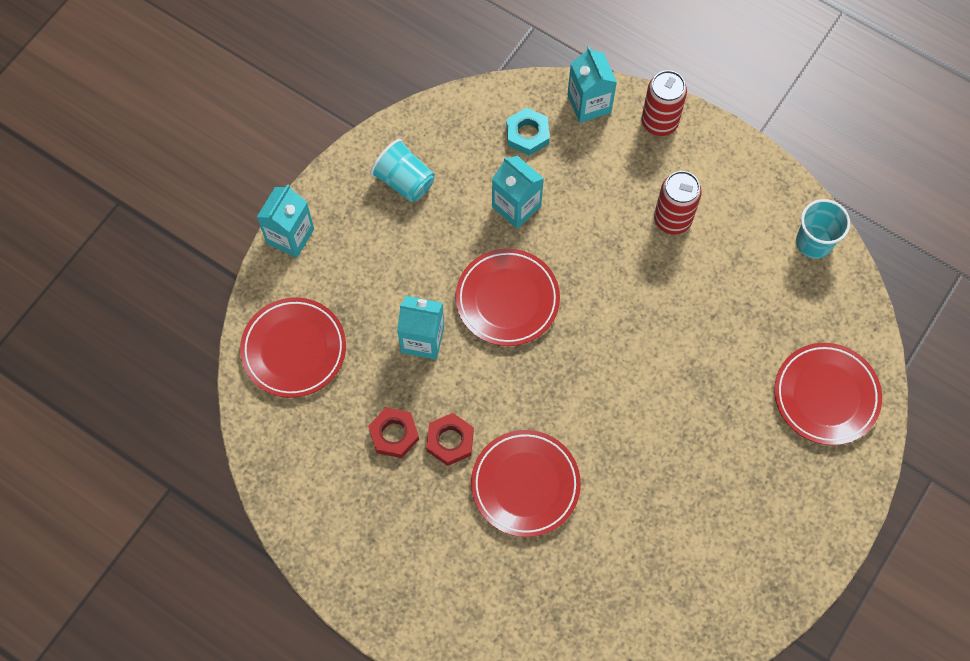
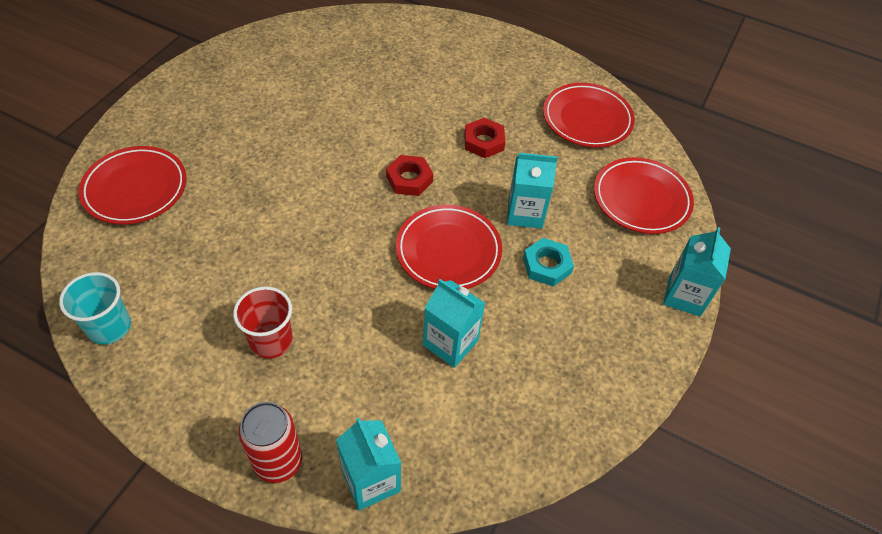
camera: 170 degrees right, 15 degrees down
red nut [368,407,419,458] -> red nut moved to [386,155,433,196]
turquoise cup [370,139,435,202] -> none
red plate [471,430,581,537] -> red plate moved to [543,83,635,148]
turquoise nut [507,107,550,156] -> turquoise nut moved to [523,238,574,287]
red can [654,171,702,235] -> red cup [233,286,293,359]

